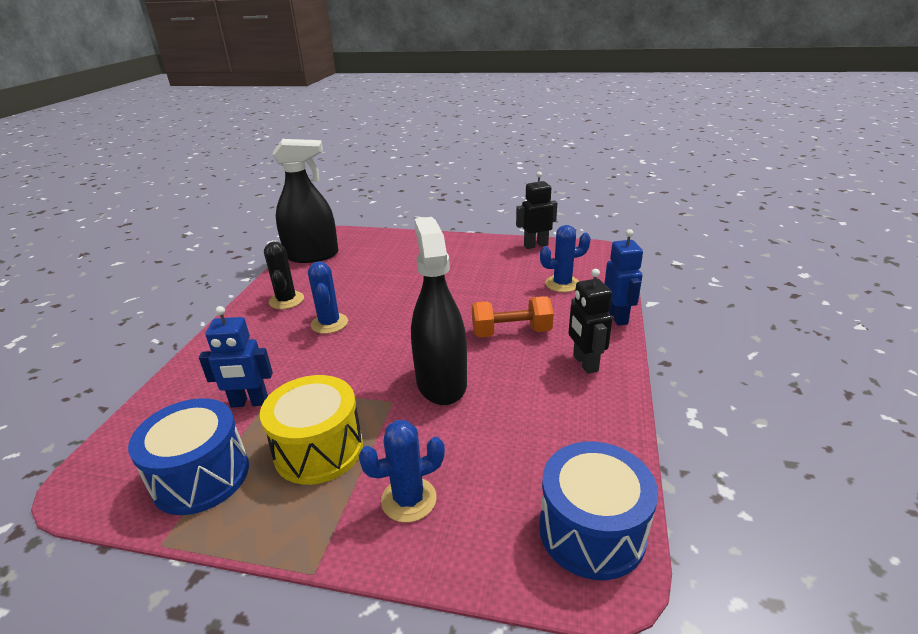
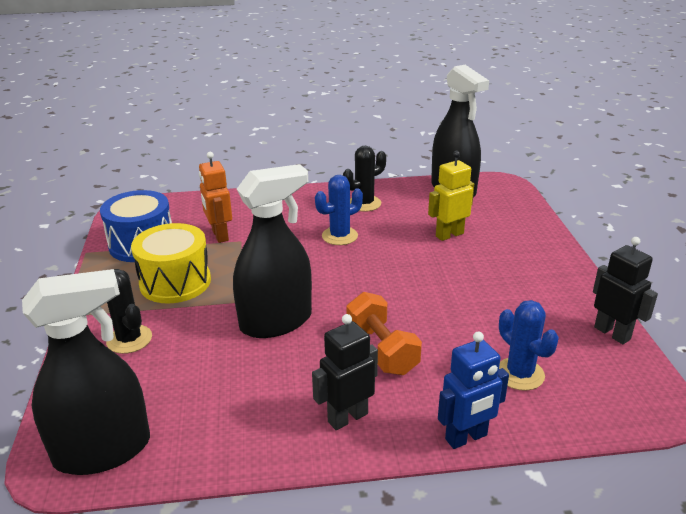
camera: 70 degrees right, 0 degrees up
blue robot [199,306,273,408] -> orange robot [199,152,232,243]
blue cactus [358,420,445,522] -> black cactus [106,269,152,354]
blue drum [539,441,658,580] -> black spray bottle [22,269,150,475]
none -> yellow robot [428,151,474,241]

